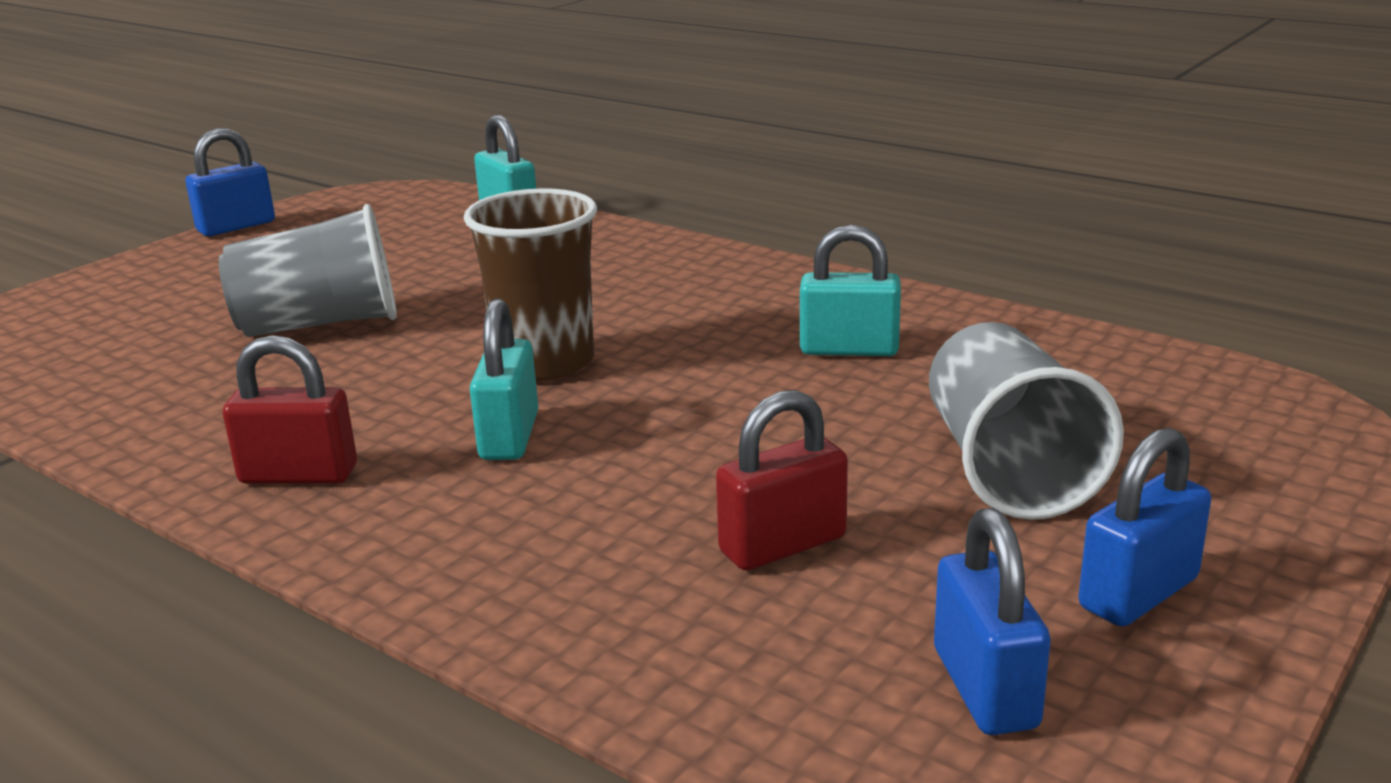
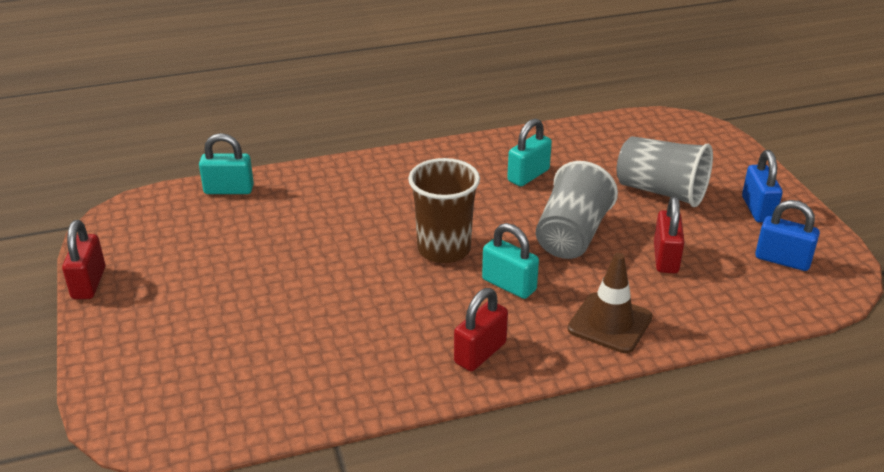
camera: 55 degrees left, 10 degrees up
blue padlock [185,128,275,236] -> red padlock [62,220,105,299]
grey cup [219,204,397,337] -> grey cup moved to [536,161,618,259]
none -> brown traffic cone [567,253,653,353]

